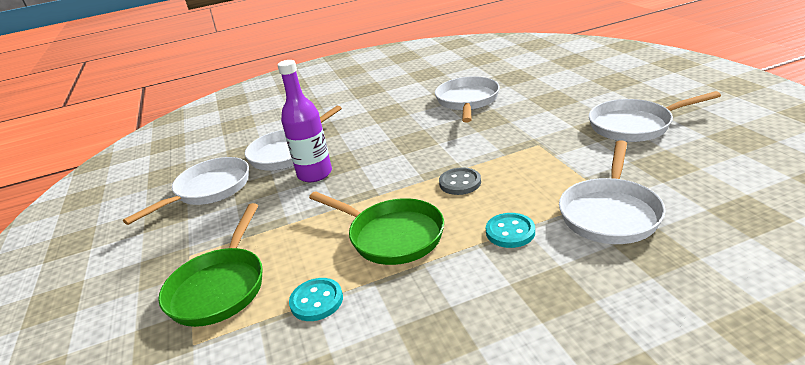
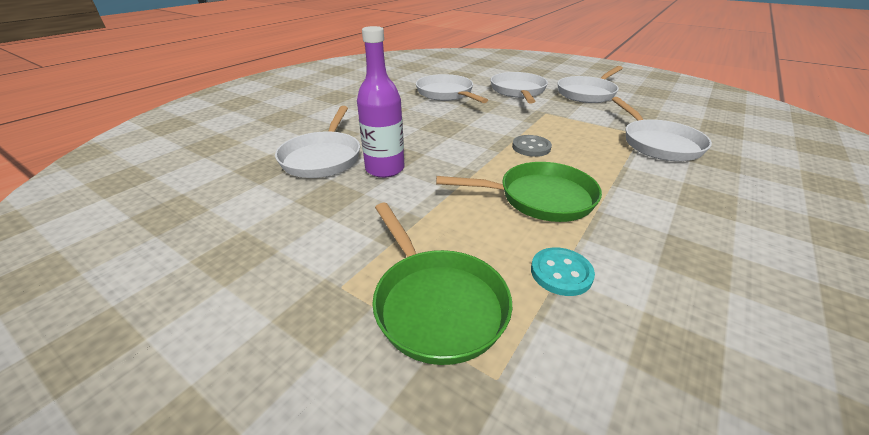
camera: 40 degrees left, 5 degrees up
white pan [123,157,249,225] -> white pan moved to [491,72,548,103]
turquoise button [486,213,535,248] -> none

